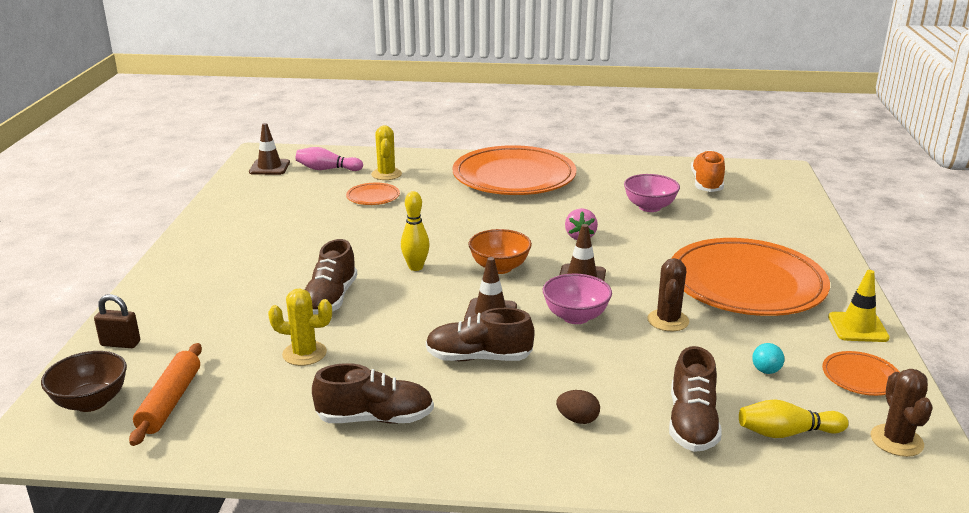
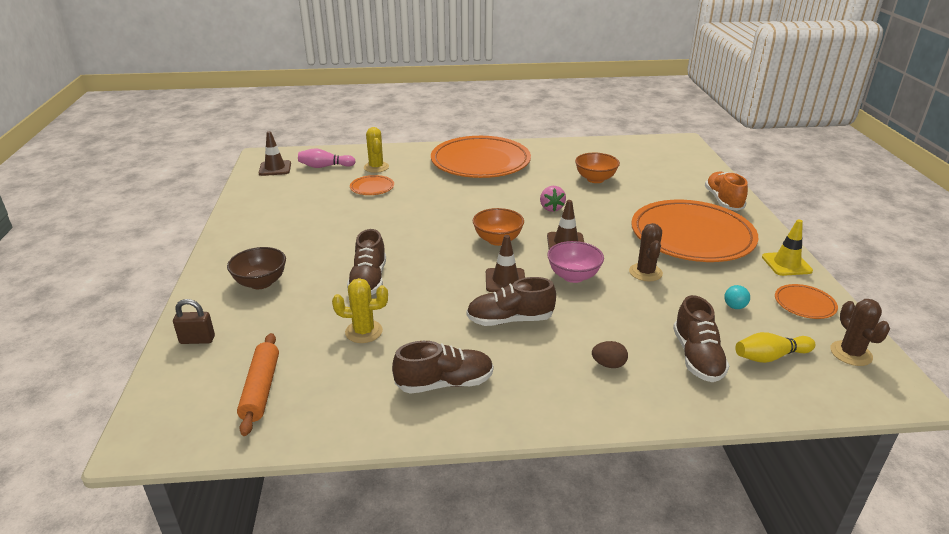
camera: 10 degrees left, 5 degrees up
brown bowl [41,351,127,412] -> brown bowl moved to [227,247,286,289]
yellow bowling pin [401,191,430,271] -> none
pink bowl [624,174,680,212] -> orange bowl [575,153,620,183]
orange shoe [691,150,725,192] -> orange shoe moved to [705,172,748,211]

